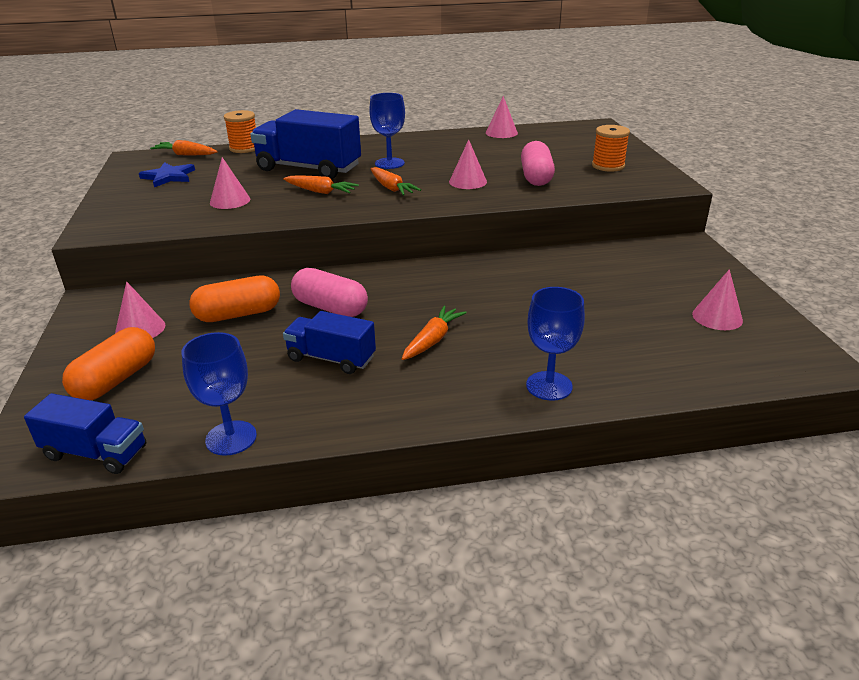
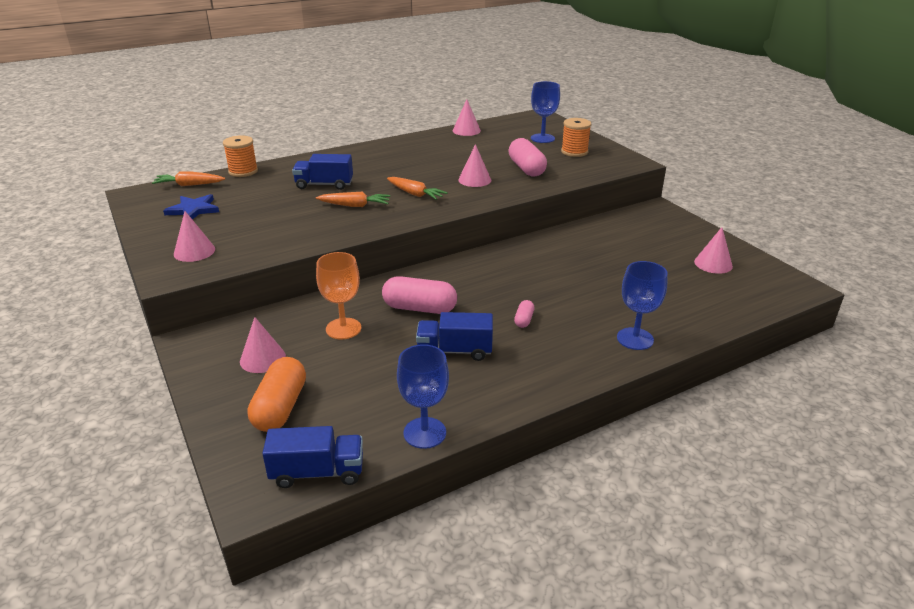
camera: 20 degrees left, 0 degrees up
orange capsule [189,276,280,322] -> orange goblet [316,252,361,339]
pink cone [210,157,250,209] -> pink cone moved to [174,211,215,262]
blue truck [250,109,361,179] -> blue truck [292,154,353,190], size x0.59
blue goblet [369,93,405,169] -> blue goblet moved to [531,81,560,143]
orange carrot [402,306,466,360] -> pink capsule [514,300,534,328]

